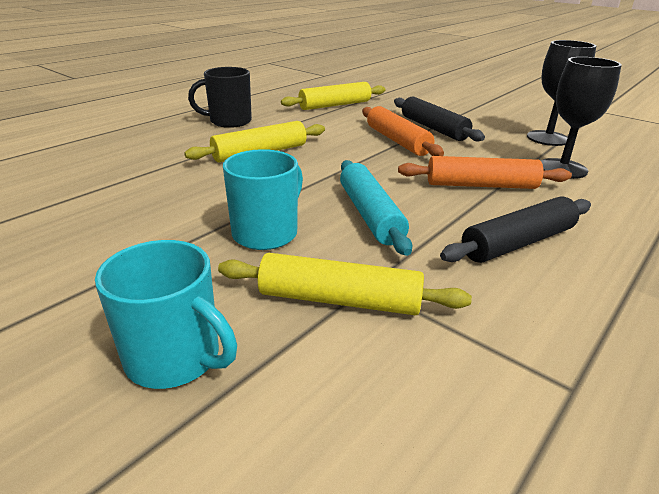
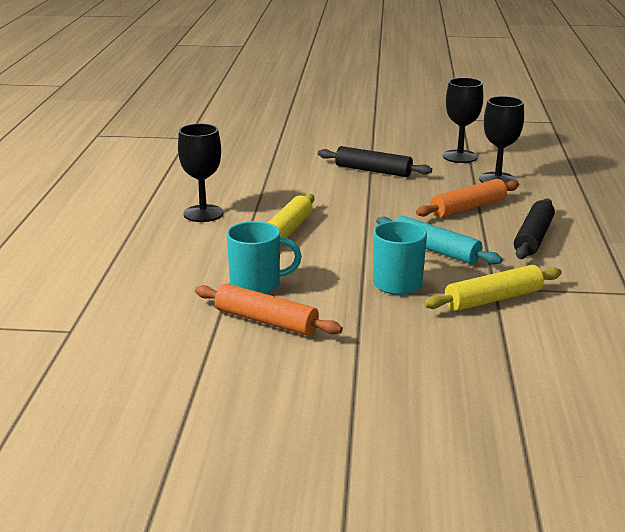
camera: 35 degrees left, 5 degrees down
turquoise mug [95,240,237,389] -> turquoise mug moved to [226,221,302,294]
black mug [188,67,252,128] -> black goblet [178,123,223,222]
yellow rolling pin [281,82,385,110] -> none
orange rolling pin [362,106,444,156] -> orange rolling pin moved to [195,284,343,336]

